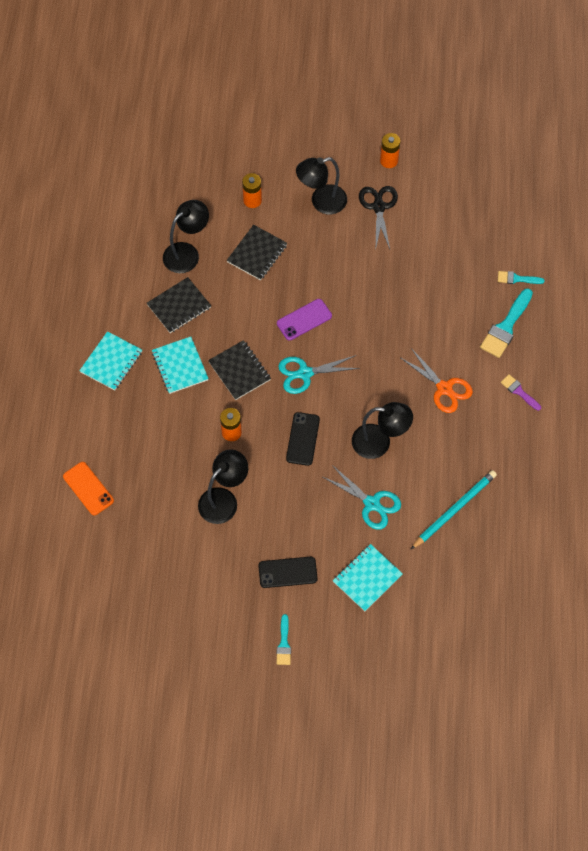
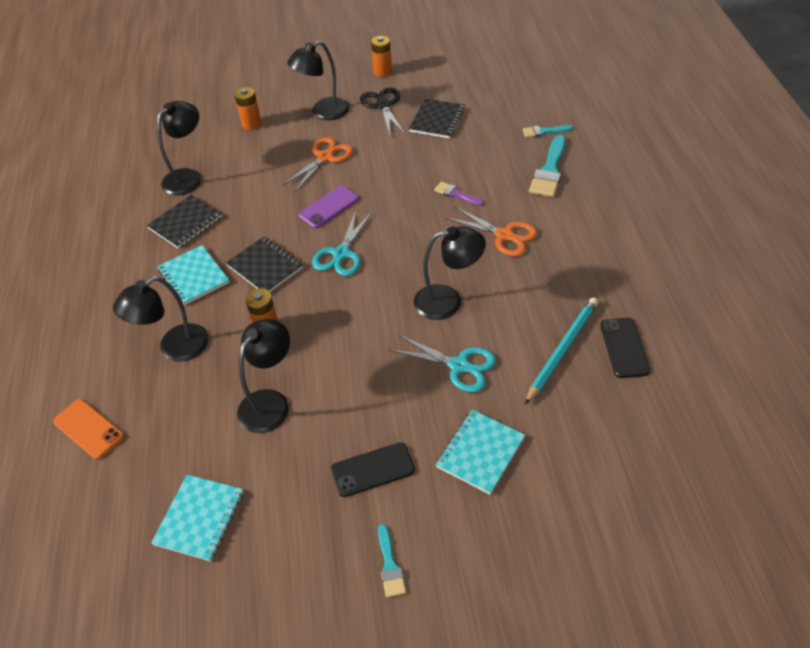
camera: 10 degrees left, 15 degrees down
turquoise notebook [79,331,142,391] -> turquoise notebook moved to [151,475,243,562]
black notebook [227,225,287,280] -> black notebook moved to [409,98,465,139]
turquoise scissors [278,355,360,394] -> turquoise scissors turned 45 degrees counterclockwise [312,210,372,276]
black phone [286,412,320,466] -> black phone moved to [600,318,650,378]
purple brush [501,374,541,411] -> purple brush moved to [434,182,484,206]
none -> black lamp [113,276,209,362]
none -> orange scissors [282,137,353,192]

